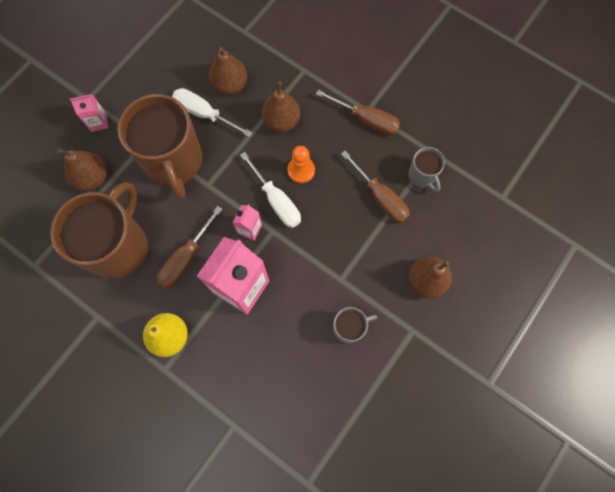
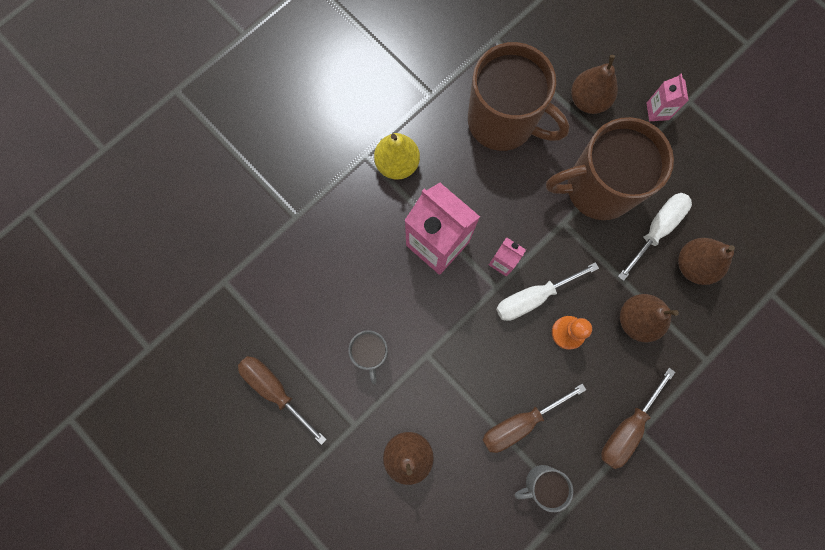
camera: 100 degrees right, 5 degrees up
brown screwdriver [157,206,222,289] -> brown screwdriver moved to [238,356,327,445]

